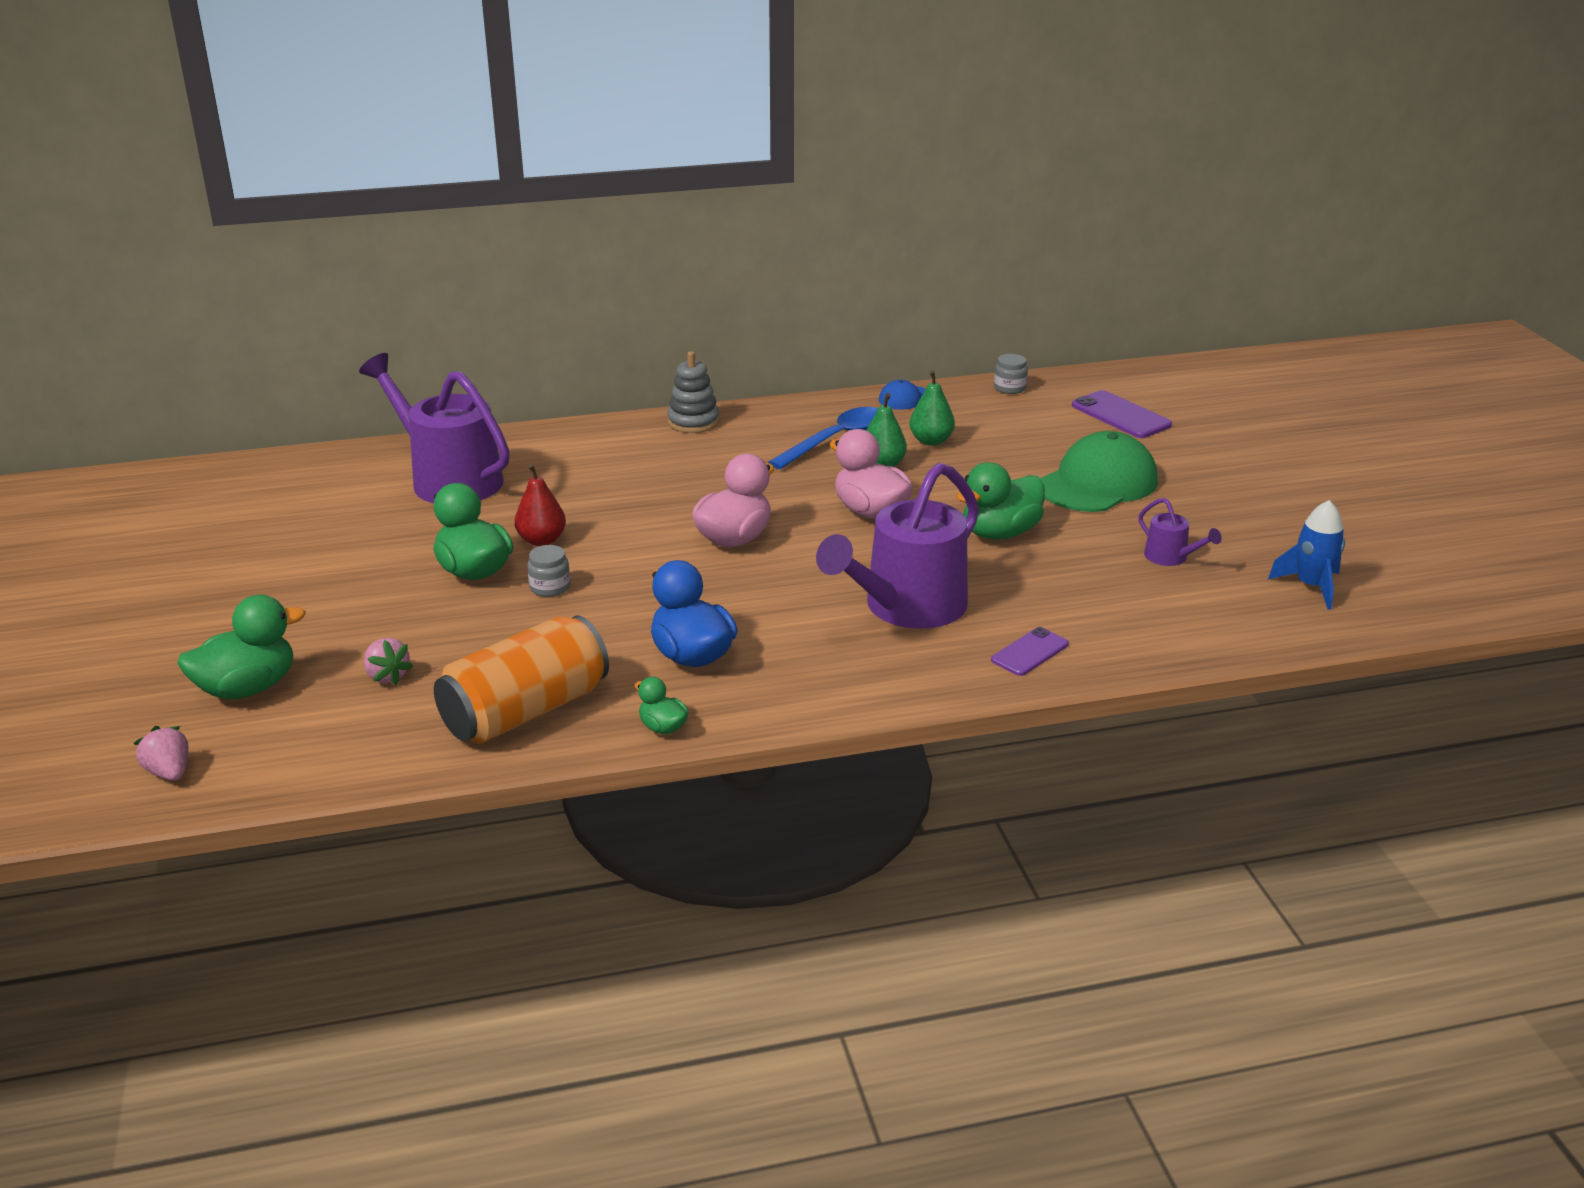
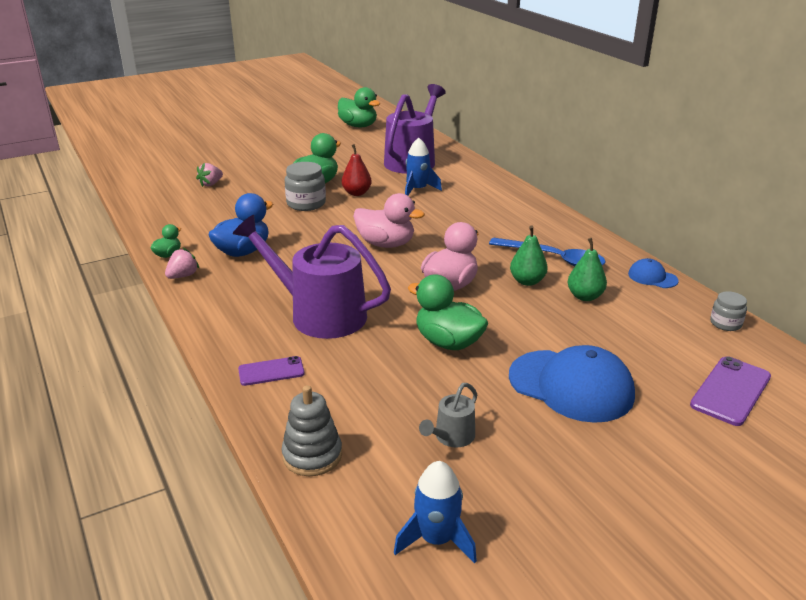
camera: 75 degrees right, 0 degrees up
pink strawberry [134,726,188,781] -> pink strawberry moved to [165,248,200,279]
green duck [177,595,305,699] -> green duck moved to [338,87,380,127]
orange can [434,616,609,744] -> none
grey jar [527,545,570,597] -> grey jar [285,162,326,211], size x1.67
grey stacking toy [667,351,720,433] -> grey stacking toy moved to [281,385,342,476]
purple phone [991,627,1069,676] -> purple phone turned 45 degrees counterclockwise [238,356,305,386]
green cap [1040,431,1158,512] -> blue cap [509,345,635,423]
purple watering can [1138,498,1222,566] -> grey watering can [419,383,477,448]
none -> blue rocket [405,138,442,196]

